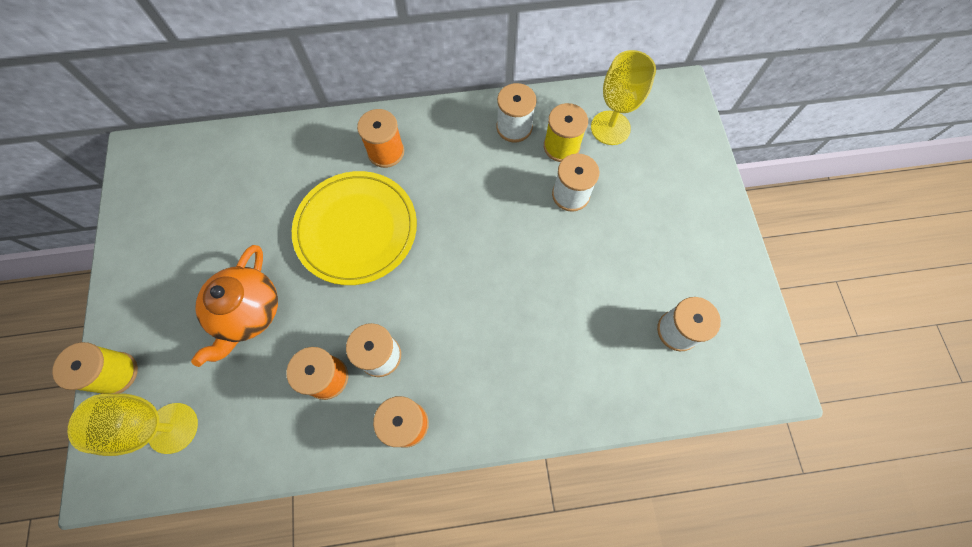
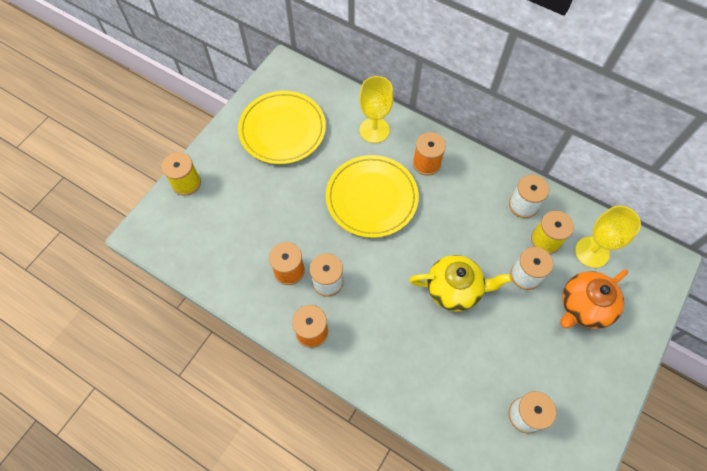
camera: 40 degrees right, 5 degrees down
yellow goblet [68,393,198,456] -> yellow goblet moved to [359,76,394,143]
orange teapot [191,245,278,367] -> orange teapot moved to [560,269,628,329]
none -> yellow plate [238,91,326,164]
none -> yellow teapot [409,255,512,312]

